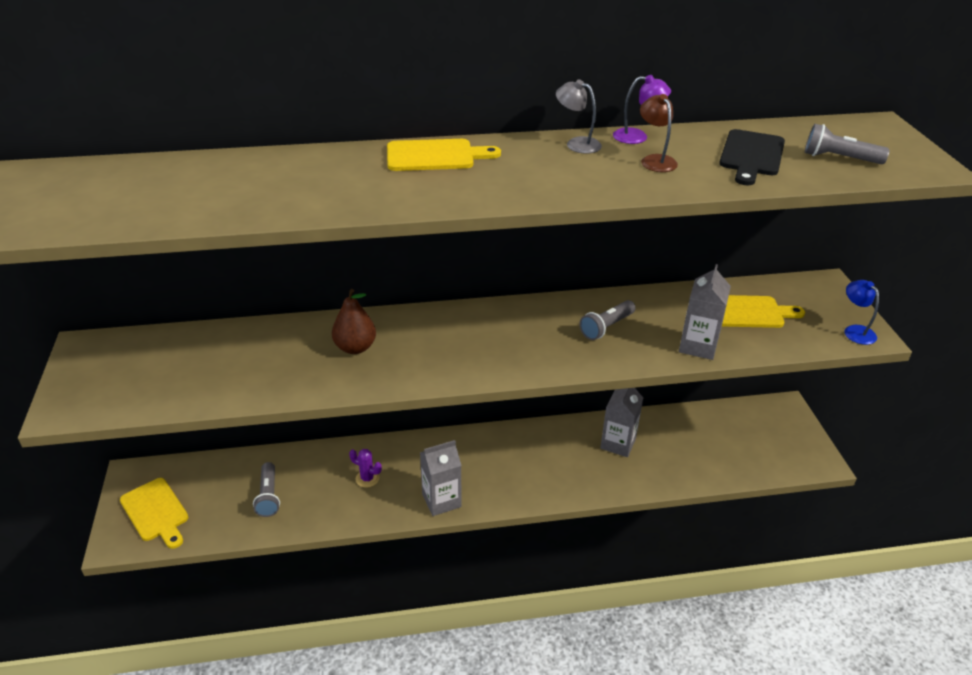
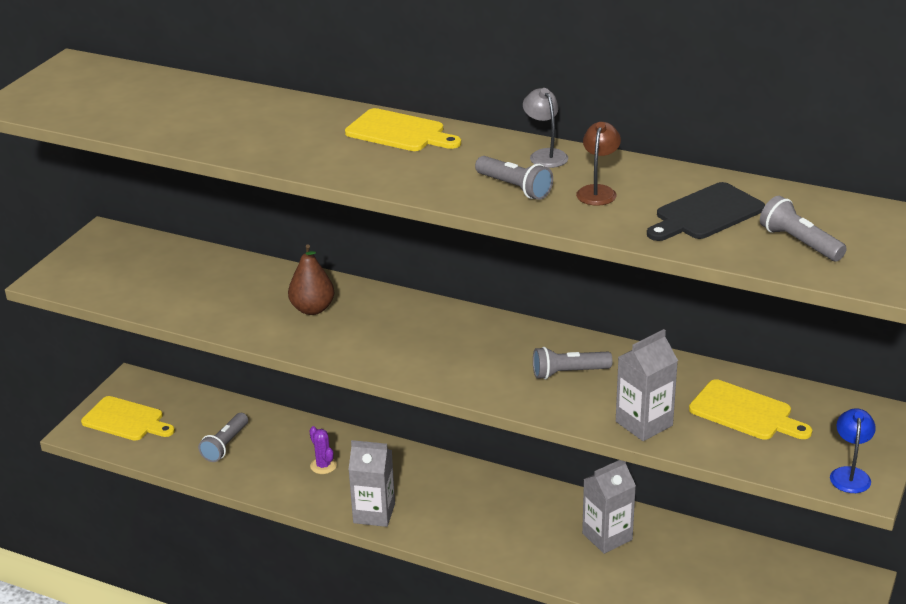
camera: 35 degrees right, 5 degrees down
yellow cutting board [120,478,188,549] -> yellow cutting board turned 60 degrees counterclockwise [81,396,175,441]
purple lamp [613,75,671,144] -> none
none -> grey flashlight [475,156,553,200]

